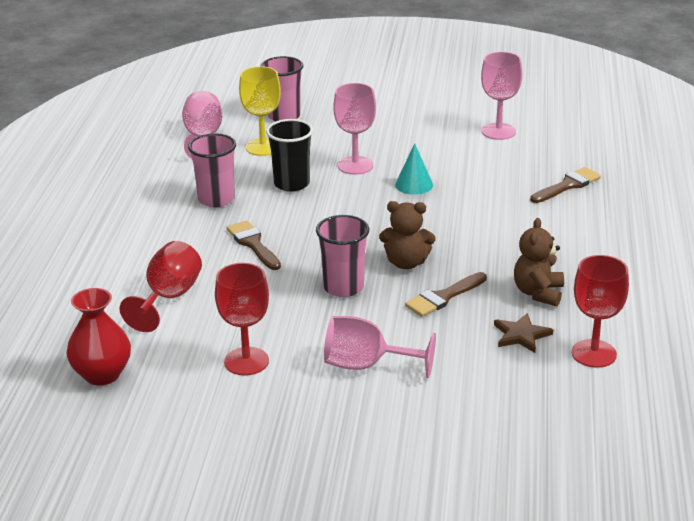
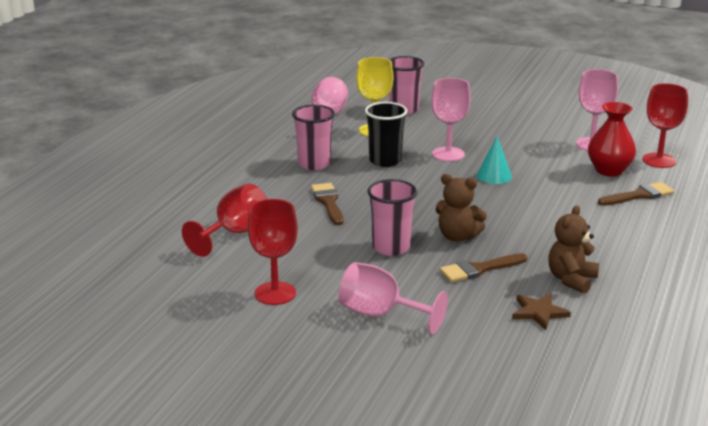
camera: 15 degrees right, 5 degrees down
red vase [66,288,131,386] -> red vase moved to [588,102,636,177]
red goblet [572,255,629,368] -> red goblet moved to [642,83,688,168]

